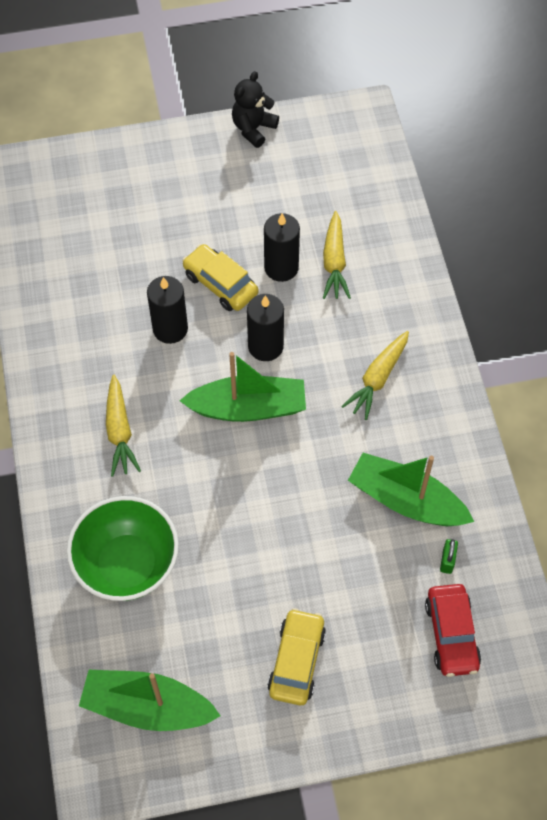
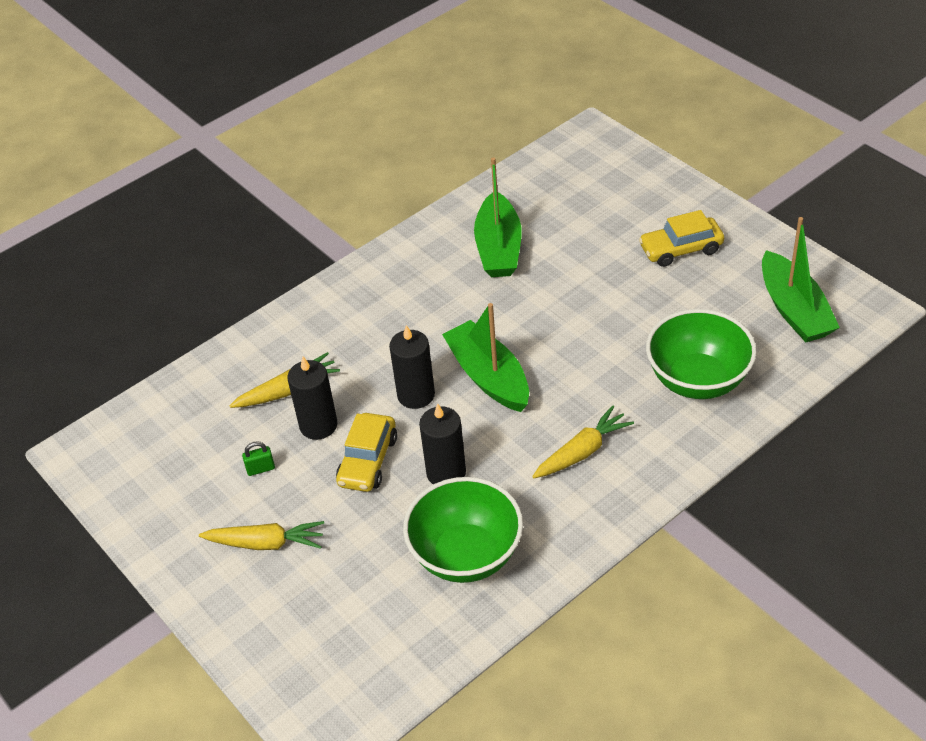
camera: 115 degrees left, 15 degrees down
black teddy bear [232,71,279,148] -> none
yellow carrot [341,331,409,420] -> yellow carrot moved to [199,521,324,550]
red car [425,584,481,677] -> none
green padlock [440,539,458,574] -> green padlock moved to [242,441,275,476]
none -> green bowl [403,477,523,583]

